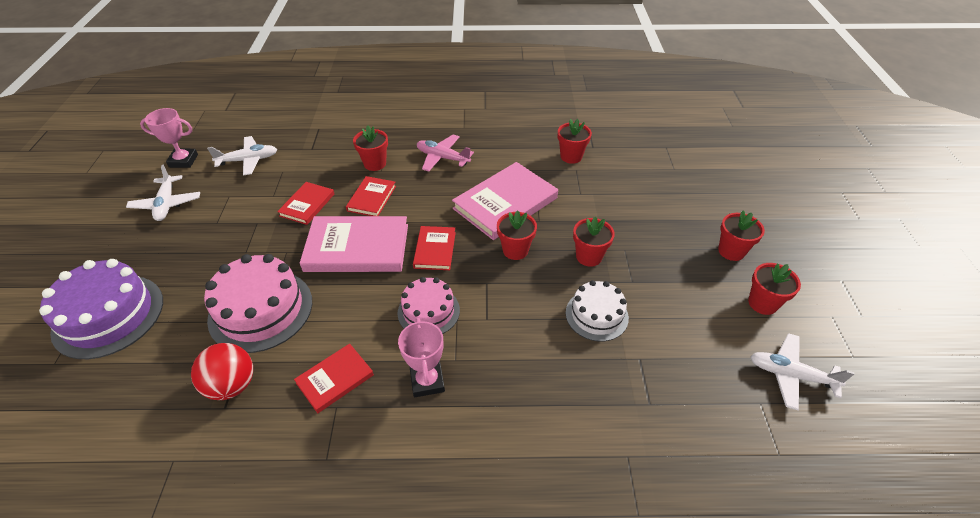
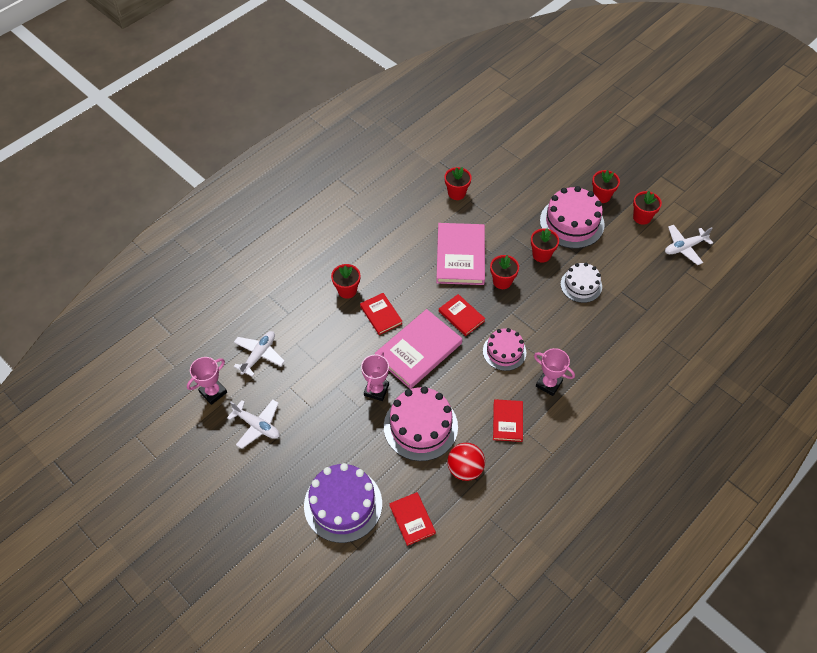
camera: 45 degrees left, 10 degrees up
red book [277,182,334,225] -> red book moved to [389,492,436,546]
pink plane [417,134,474,172] -> none
none -> pink trophy [361,352,389,401]
none -> pink cake [540,186,605,248]

